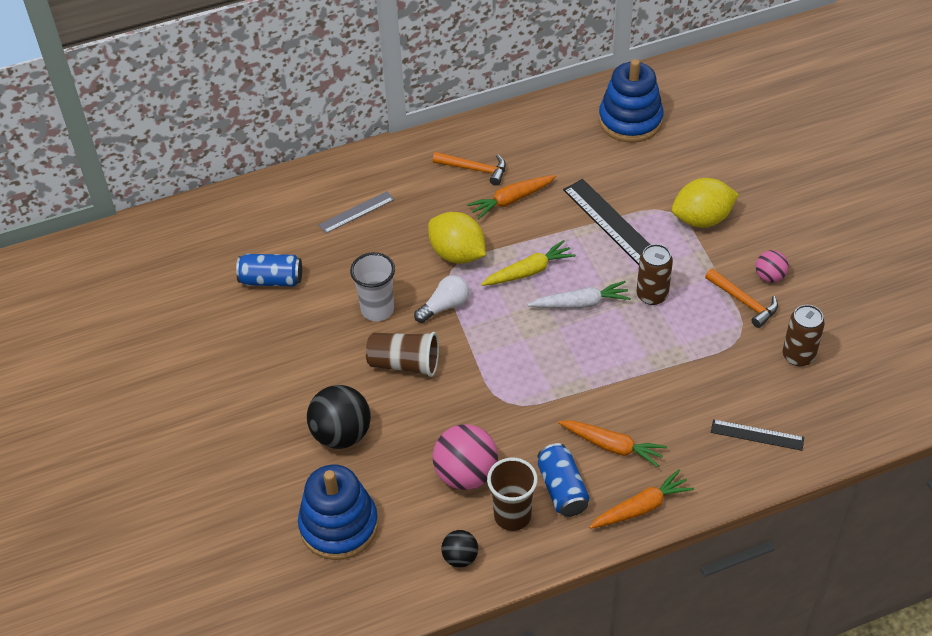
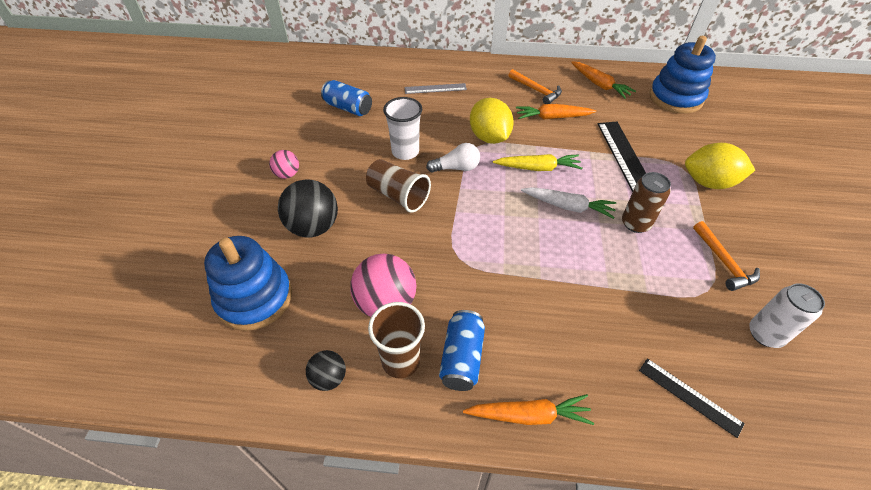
camera: 25 degrees right, 0 degrees up
orange carrot [558,420,667,468] -> orange carrot moved to [571,61,636,99]
pink ball [756,250,789,283] -> pink ball moved to [269,150,299,179]
brown can [783,305,825,366] -> white can [749,283,825,348]

